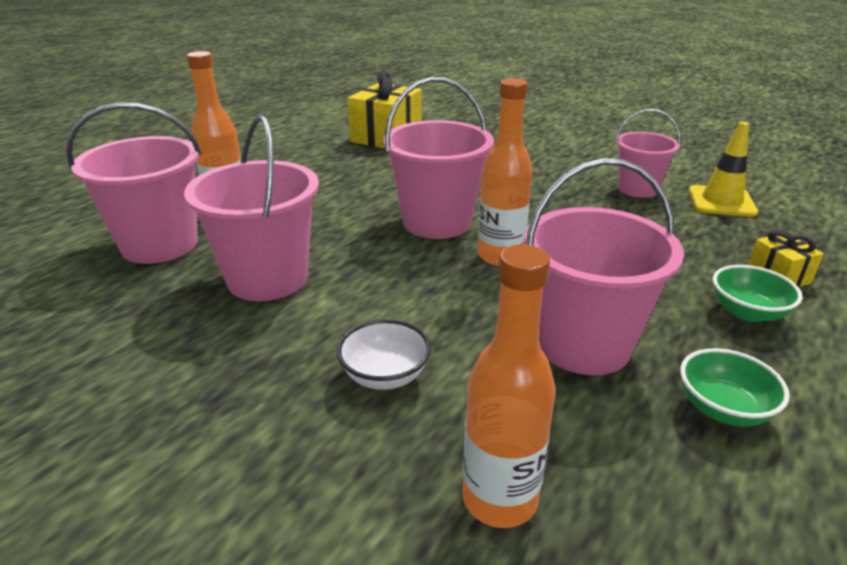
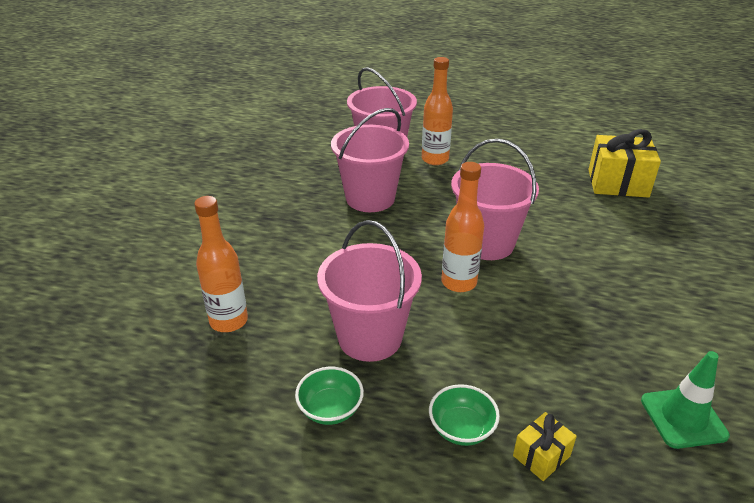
camera: 70 degrees right, 5 degrees up
white bowl [337,319,431,390] -> none
pink bucket [615,109,681,198] -> none
yellow traffic cone [688,122,758,217] -> green traffic cone [641,351,730,449]

